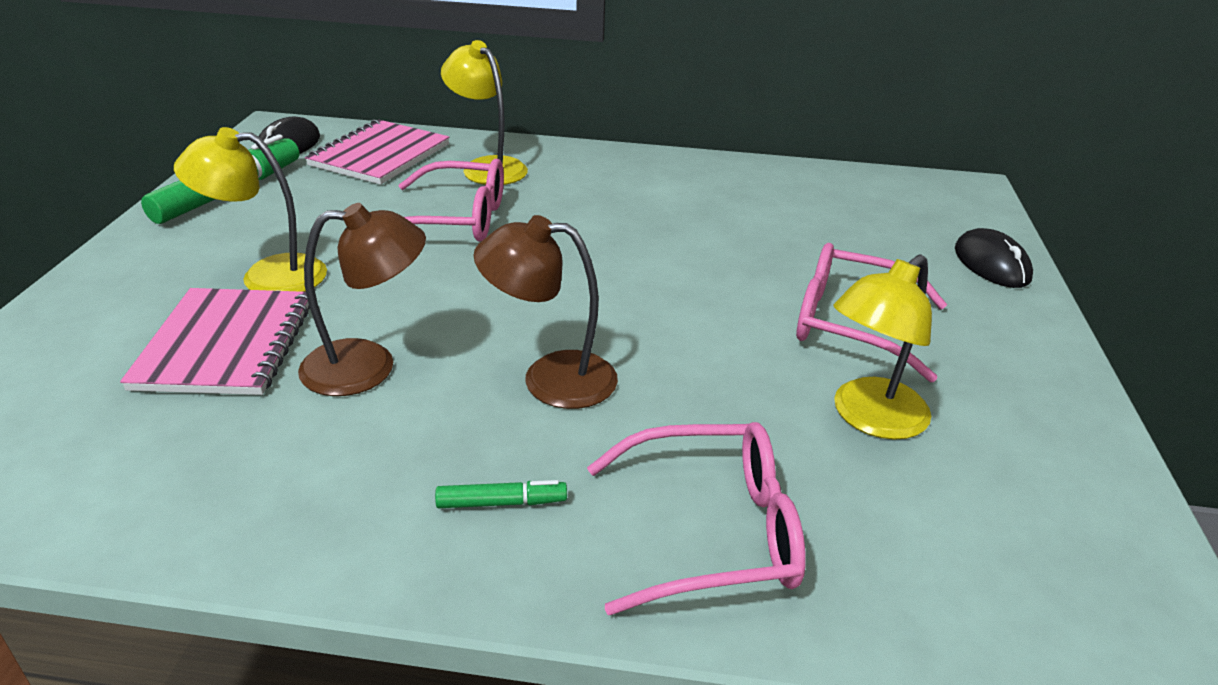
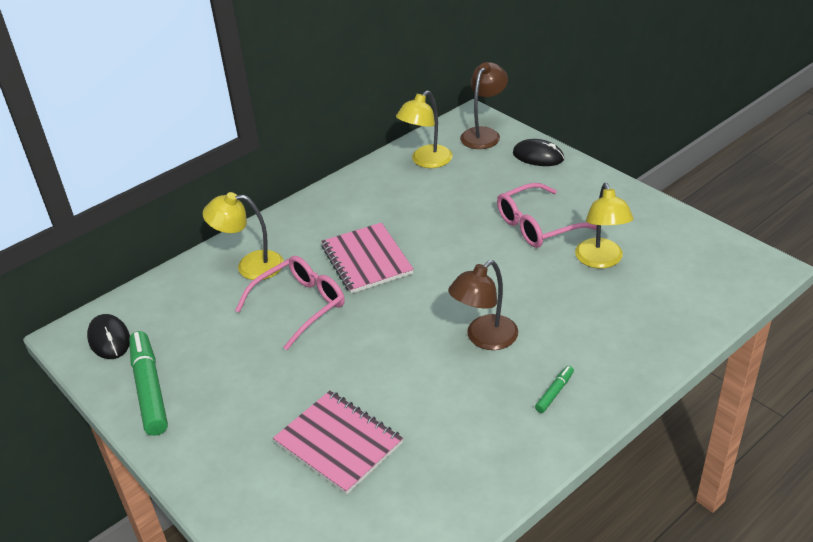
camera: 45 degrees left, 5 degrees up
yellow lamp [174,127,327,292] -> yellow lamp moved to [396,91,452,168]
brown lamp [298,203,426,396] -> brown lamp moved to [460,62,508,149]
pink notebook [305,120,450,185] -> pink notebook moved to [321,222,414,294]
pink glasses [587,422,806,615] -> none

